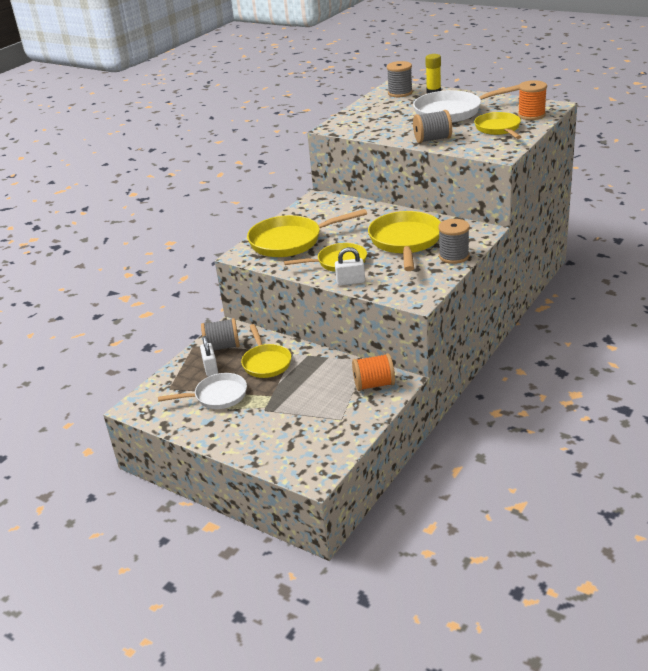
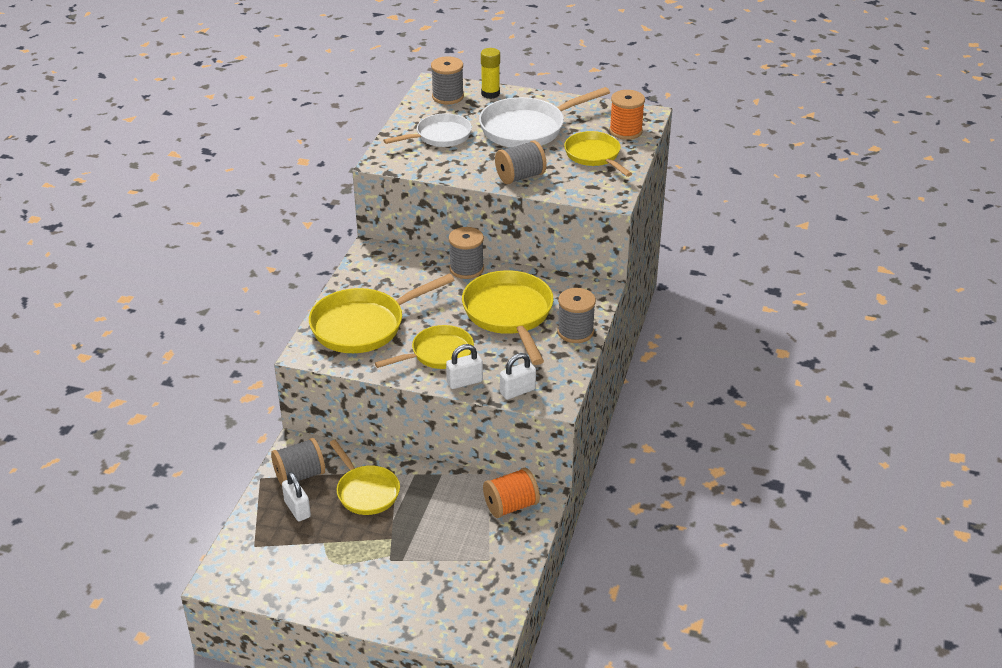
camera: 20 degrees left, 5 degrees up
white pan [158,373,247,409] -> white pan moved to [383,113,472,147]
none -> grey spool [449,227,484,279]
none -> white padlock [500,353,536,400]

